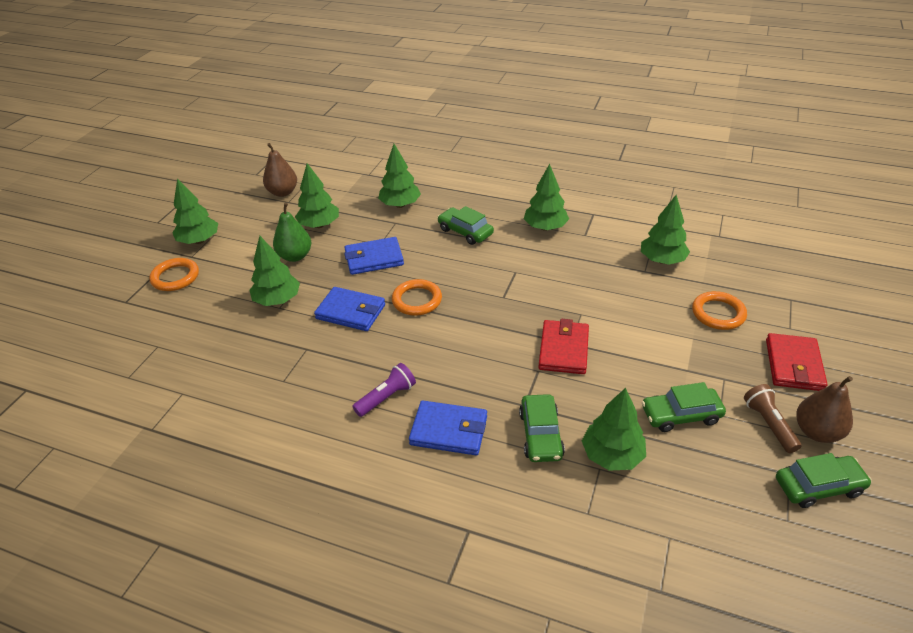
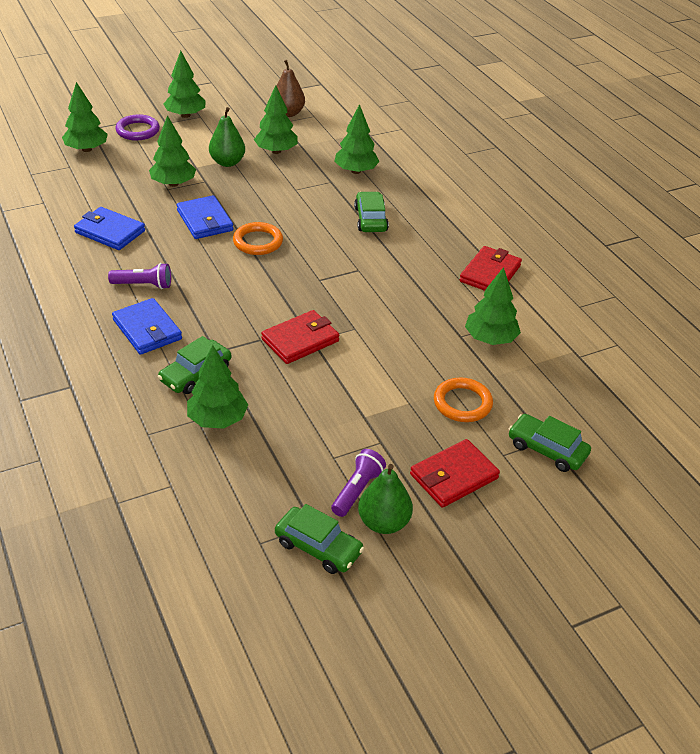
camera: 40 degrees right, 0 degrees up
orange ring [149,258,199,291] -> purple ring [116,114,160,141]
blue wallet [344,237,404,275] -> blue wallet moved to [74,207,145,250]
green tree [524,164,569,231] -> green tree moved to [62,82,108,152]
green car [642,382,726,432] -> green car moved to [509,414,591,472]
brown flashlight [744,384,801,453] -> purple flashlight [331,449,386,517]
brown pear [796,376,853,443] -> green pear [358,464,413,534]
none -> red wallet [460,246,522,291]

